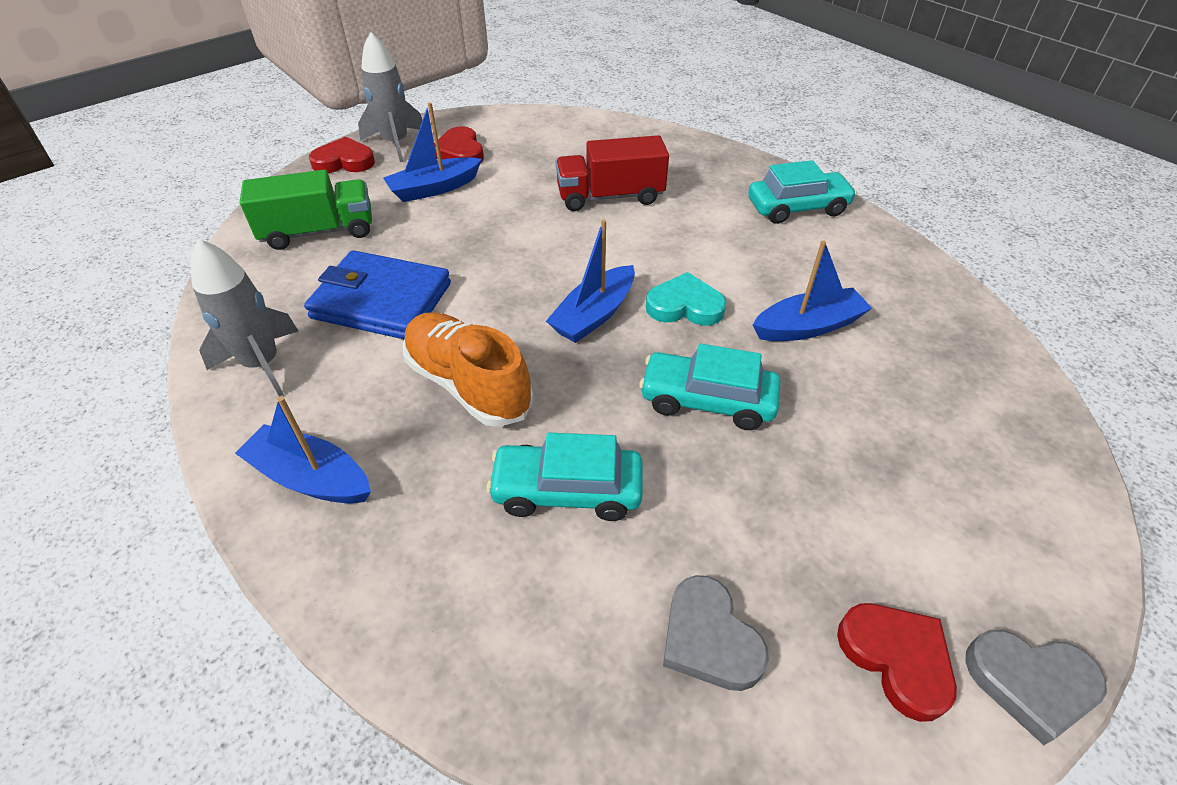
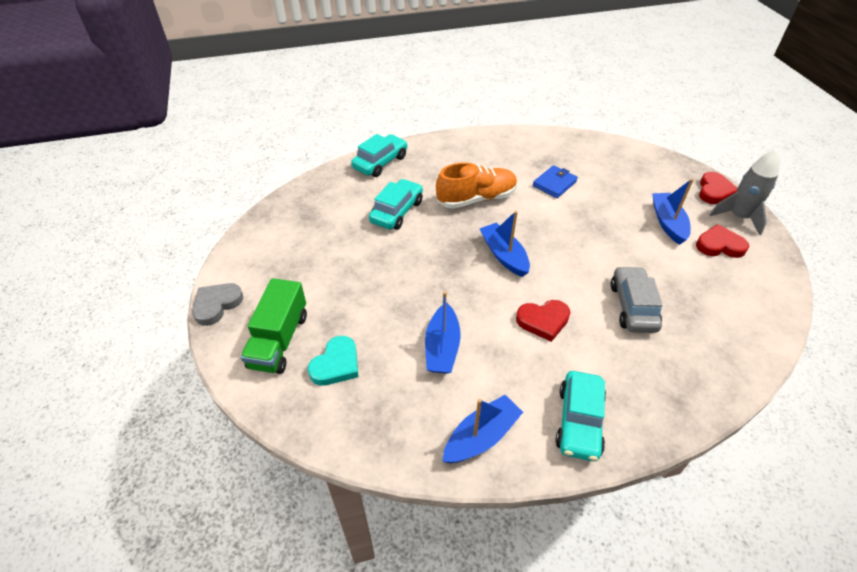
camera: 115 degrees right, 0 degrees up
grey rocket [190,239,298,397] -> none
blue boat [235,396,371,504] -> blue boat moved to [442,395,523,463]
green truck [240,170,372,250] -> green truck moved to [241,278,307,374]
blue wallet [304,250,451,339] -> blue wallet [533,165,578,198], size x0.59
red truck [556,135,669,211] -> grey car [611,266,663,333]
turquoise car [639,343,781,430] -> turquoise car moved to [351,134,407,177]
turquoise heart [646,272,727,326] -> turquoise heart moved to [308,336,358,386]
grey heart [663,575,769,691] -> none
red heart [837,603,957,722] -> red heart moved to [516,300,570,342]

